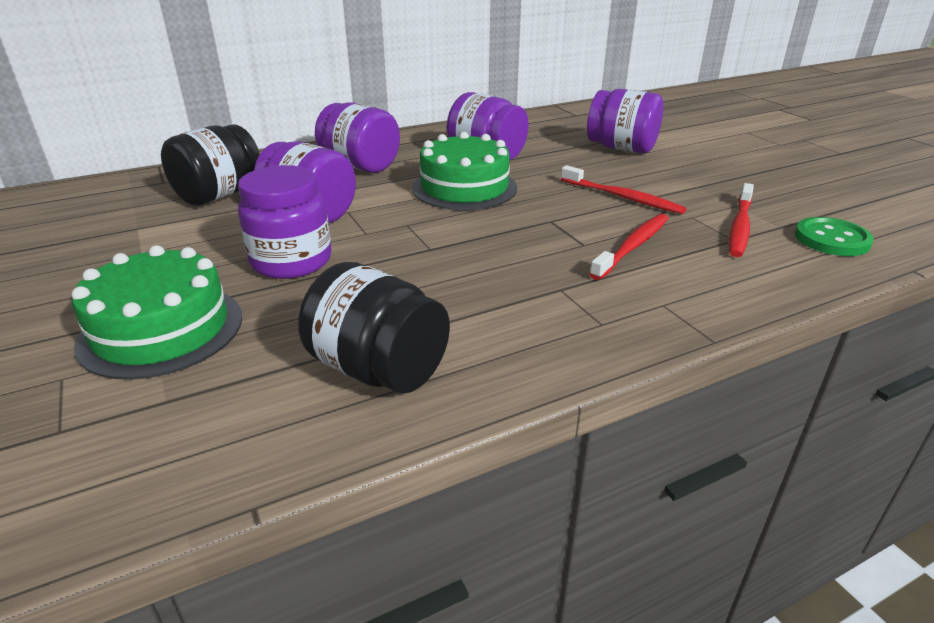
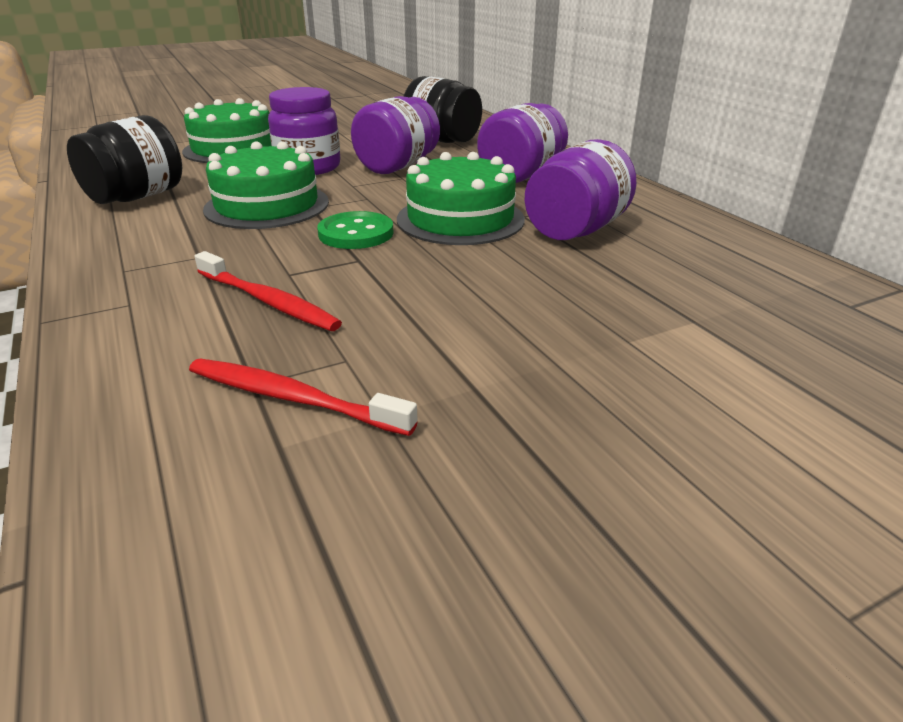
camera: 90 degrees right, 0 degrees up
red toothbrush [561,165,687,214] -> none
purple jar [587,89,664,153] -> none
green button [795,217,874,256] -> green button moved to [317,211,394,249]
none -> green cake [203,141,329,229]

